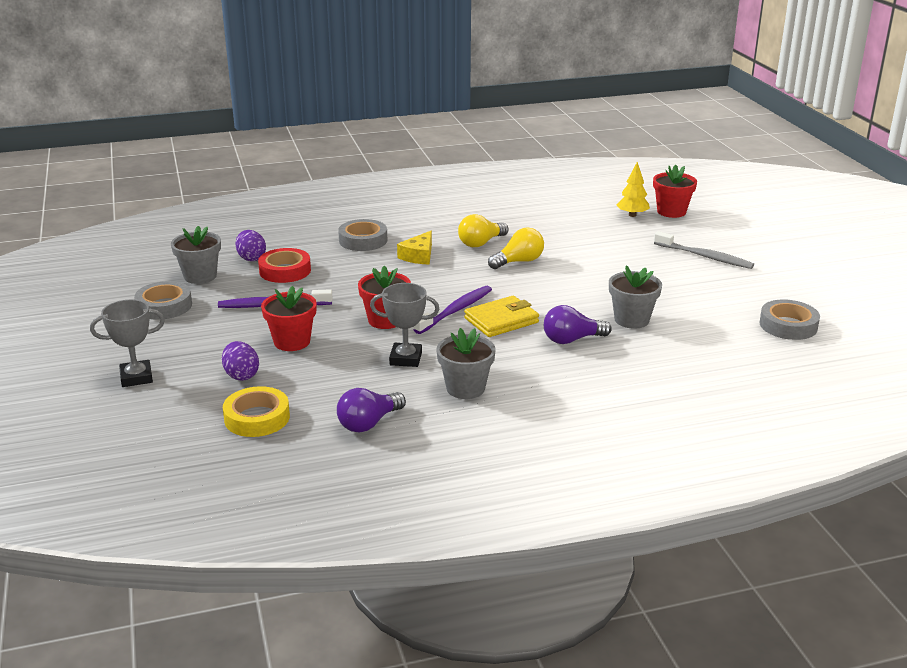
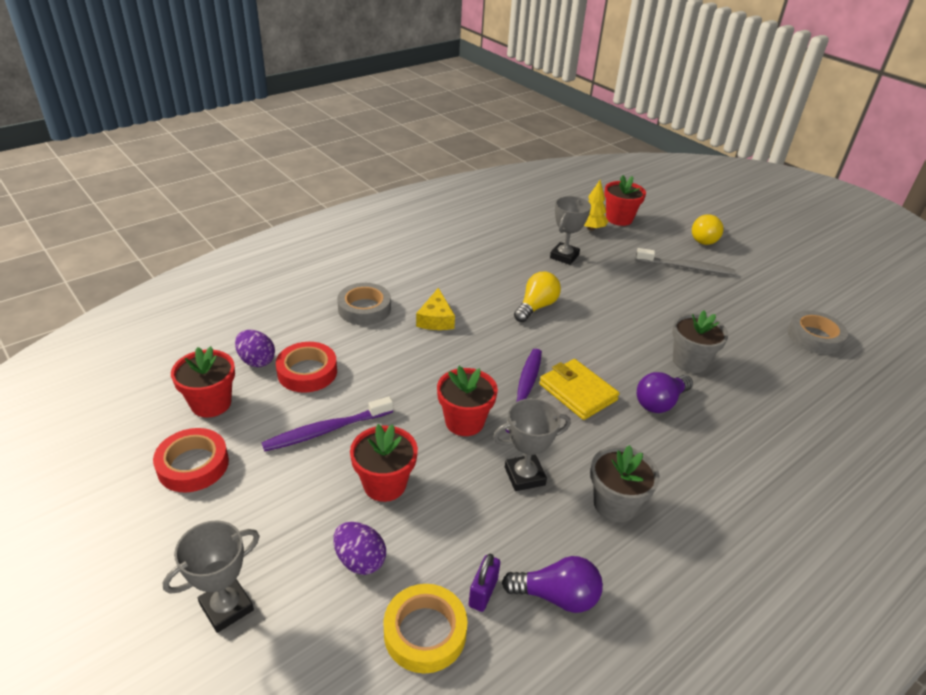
camera: 25 degrees left, 10 degrees up
grey tape [134,281,192,320] -> red tape [153,428,229,492]
grey flower pot [171,226,221,284] -> red flower pot [171,346,235,417]
purple light bulb [337,388,406,432] -> purple light bulb turned 105 degrees counterclockwise [502,556,603,613]
yellow light bulb [458,214,508,247] -> yellow light bulb moved to [692,214,724,245]
yellow wallet [464,296,539,337] -> yellow wallet turned 75 degrees counterclockwise [539,359,619,420]
none -> purple padlock [469,554,500,612]
none -> grey trophy [550,196,591,265]

